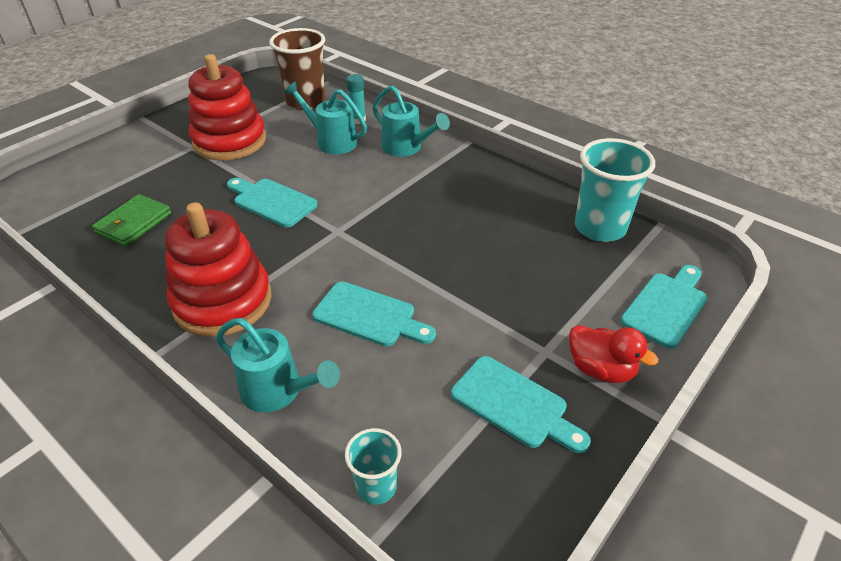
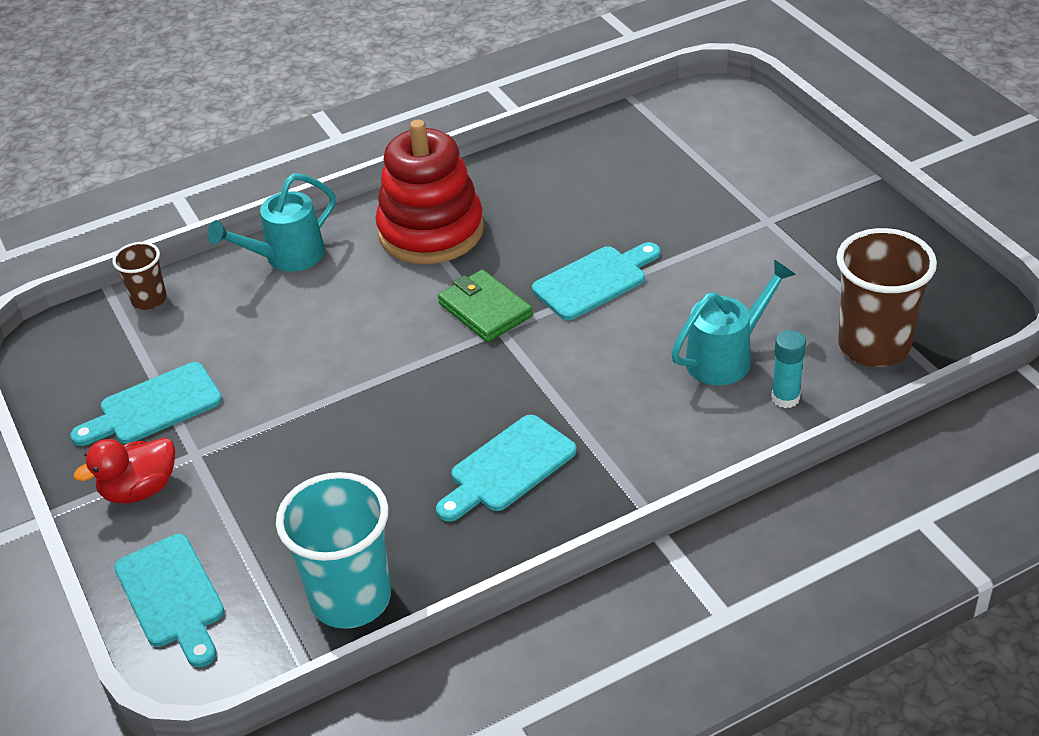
camera: 115 degrees right, 0 degrees up
green wallet [92,194,171,246] -> green wallet moved to [438,269,533,342]
red stacking toy [188,54,266,161] -> none
turquoise cutting board [312,282,436,347] -> turquoise cutting board moved to [436,415,577,522]
turquoise cup [345,428,402,505] -> brown cup [112,242,167,310]
turquoise watering can [372,85,450,157] -> none

